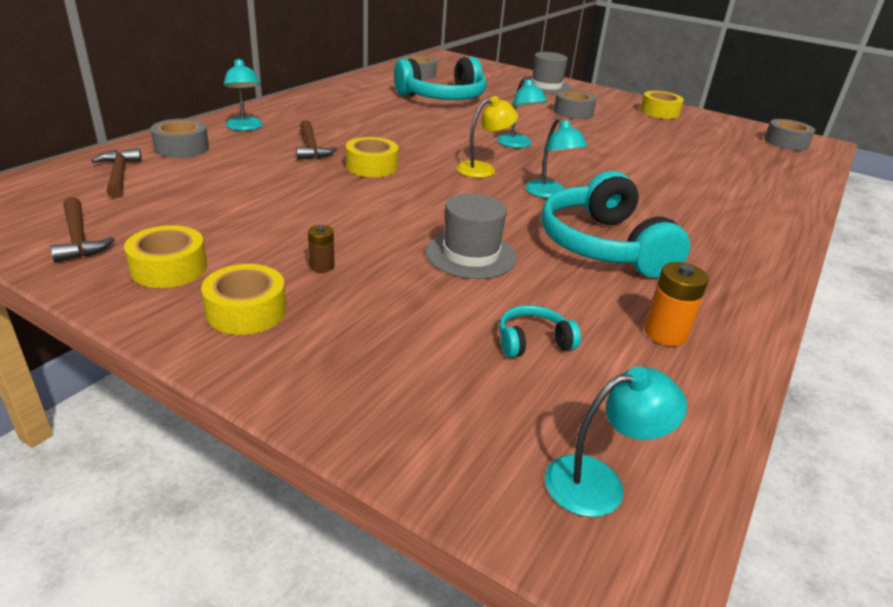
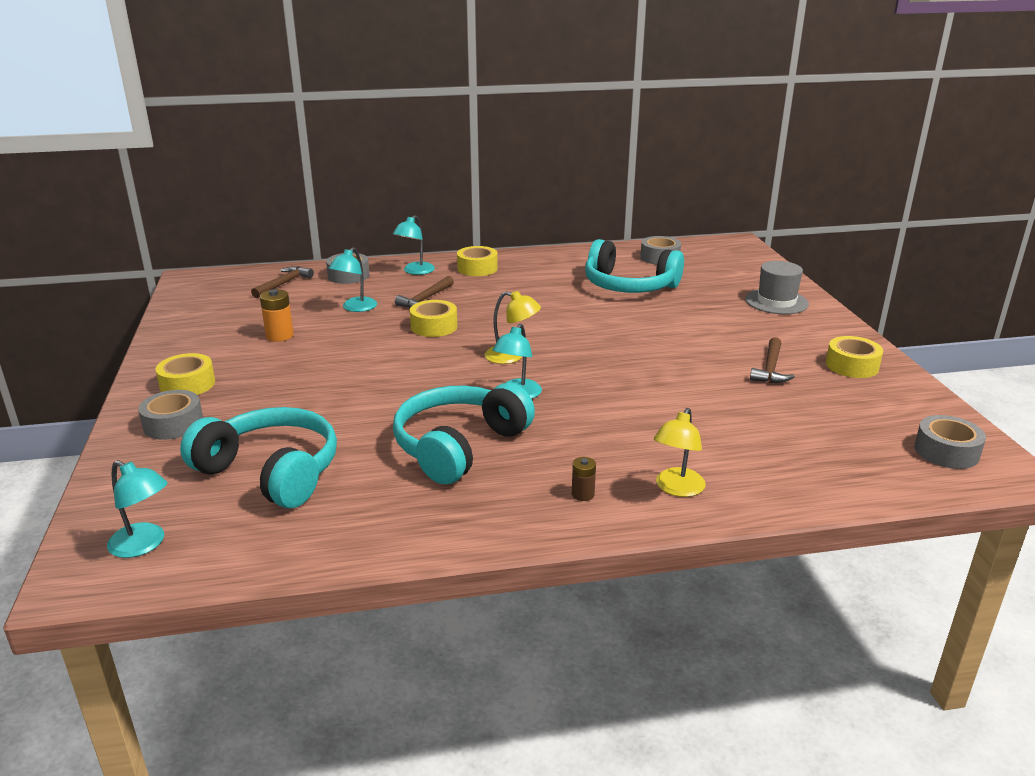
camera: 50 degrees right, 5 degrees down
brown hammer [50,197,115,263] -> brown hammer moved to [750,337,795,383]
yellow tape [124,225,207,288] -> yellow tape moved to [457,246,498,276]
brown battery [308,225,335,272] -> brown battery moved to [572,457,596,501]
grey hat [426,193,517,279] -> none
turquoise lamp [497,78,547,148] -> turquoise lamp moved to [329,247,377,312]
turquoise headphones [499,305,581,358] -> turquoise headphones [180,407,337,508], size x2.32
grey tape [554,90,597,119] -> grey tape moved to [138,390,203,440]
orange battery [644,262,709,346] -> orange battery moved to [260,289,294,342]
none -> yellow lamp [654,408,706,497]

